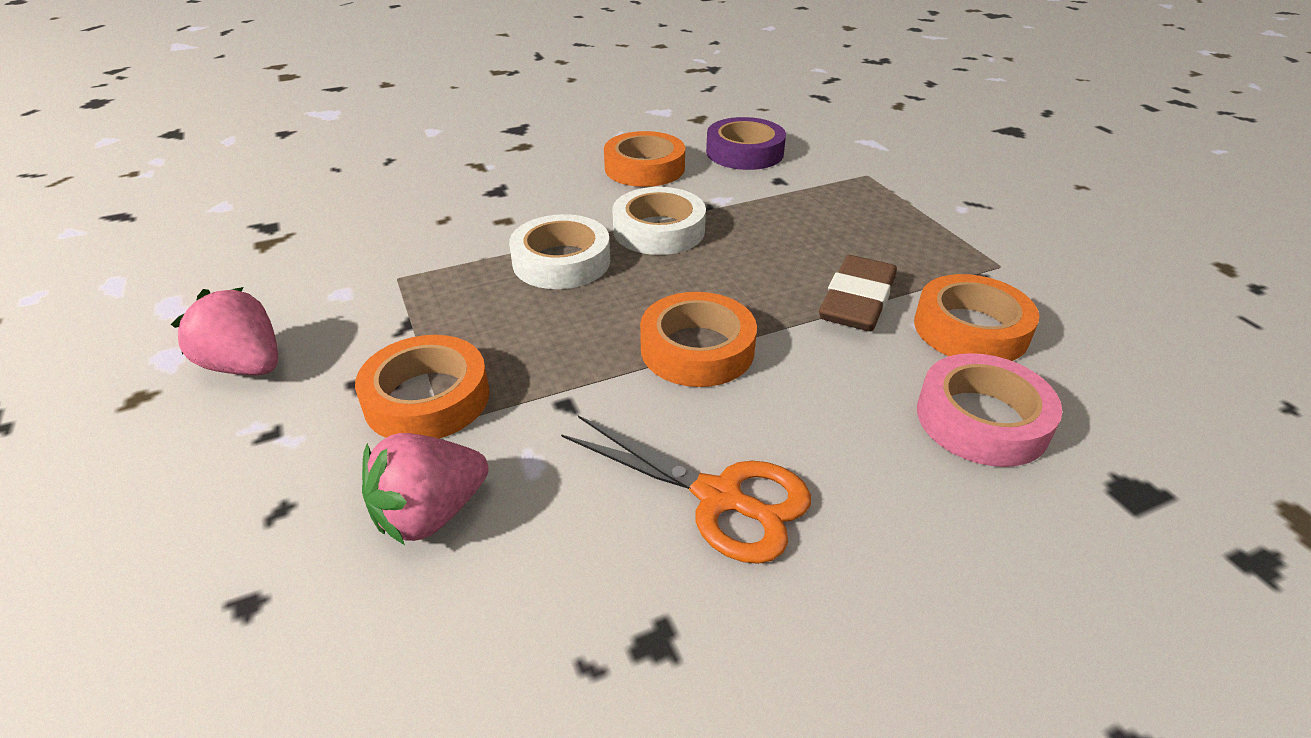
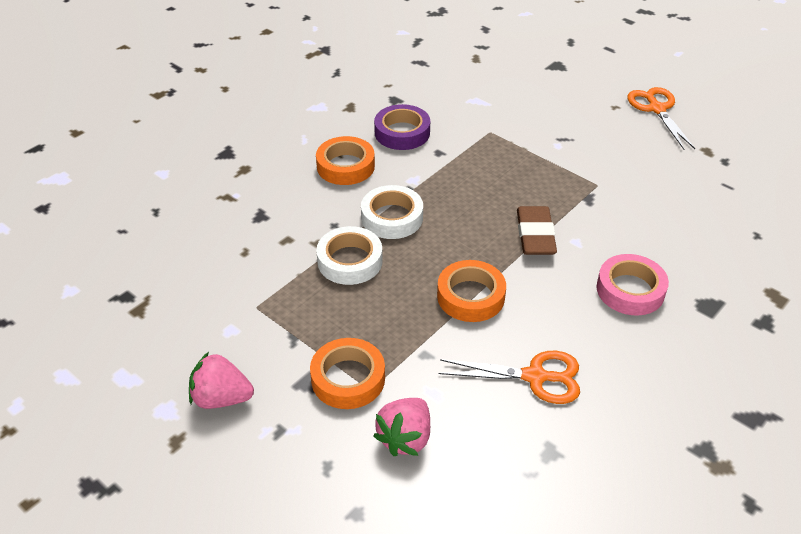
camera: 25 degrees left, 5 degrees up
orange tape [914,274,1039,361] -> none
none -> orange scissors [627,87,695,149]

